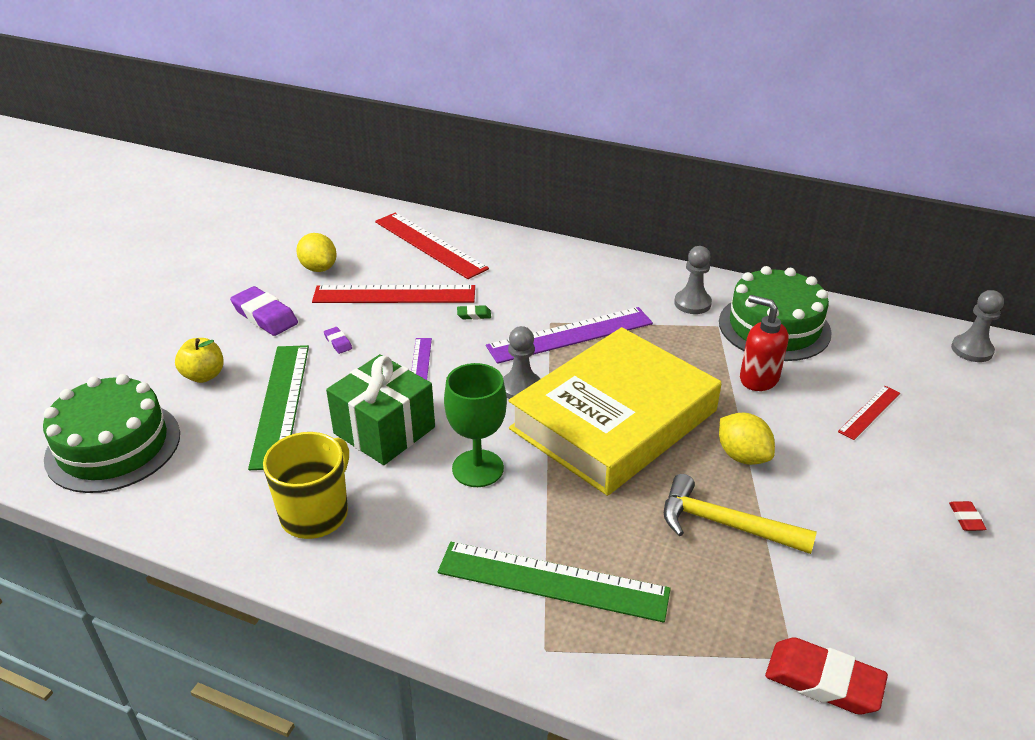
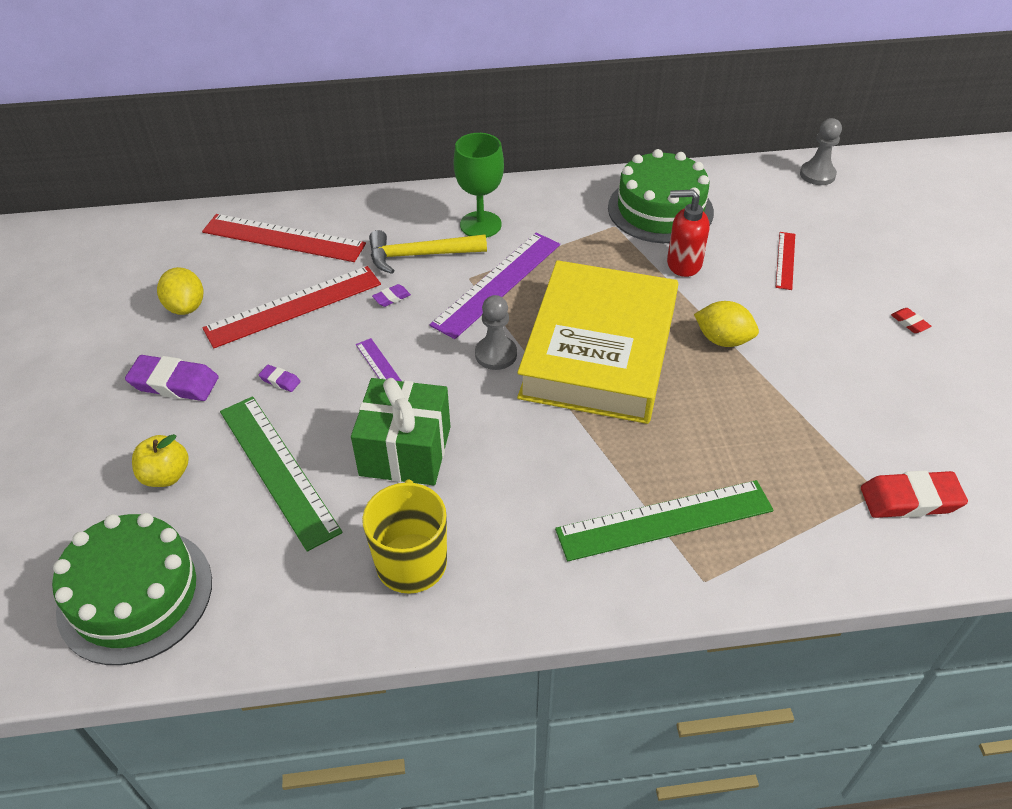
camera: 30 degrees left, 10 degrees up
yellow lemon [296,233,337,272] -> yellow lemon turned 45 degrees clockwise [157,267,204,315]
green goblet [444,363,507,487] -> green goblet moved to [454,133,504,238]
green eraser [457,305,491,320] -> purple eraser [372,284,411,307]
yellow hammer [664,474,817,554] -> yellow hammer moved to [369,230,487,274]
grey pawn [674,246,712,314] -> none

